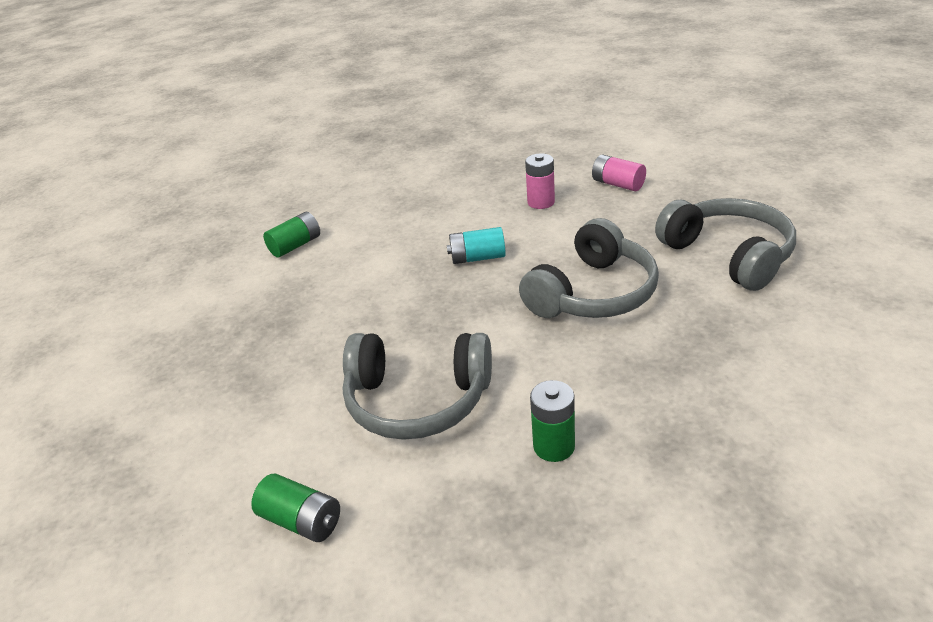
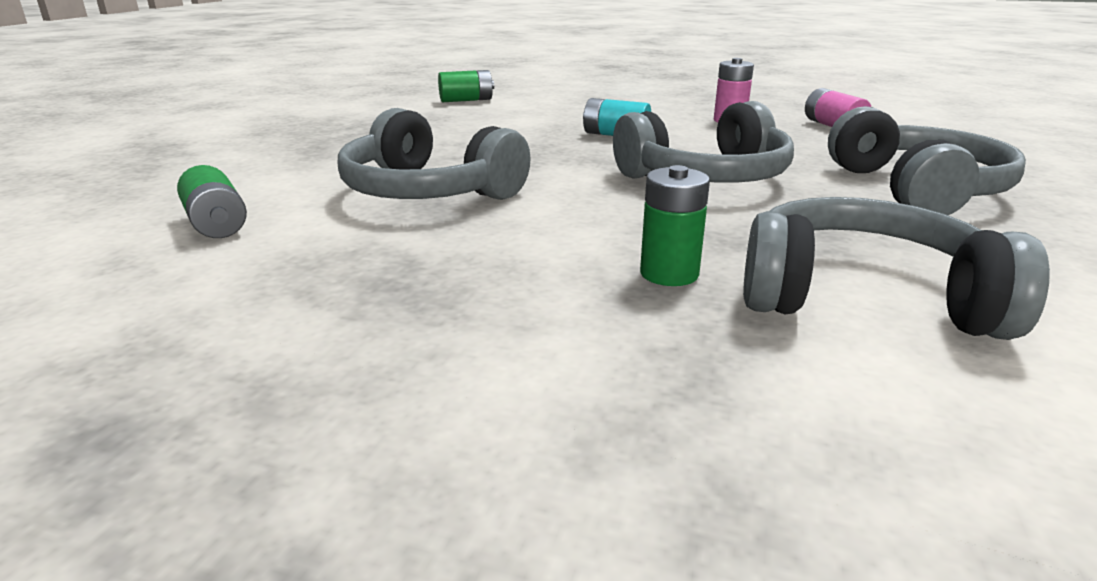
camera: 25 degrees right, 10 degrees down
green battery [530,380,575,462] -> green battery moved to [640,165,710,286]
none -> grey headphones [743,197,1050,340]

